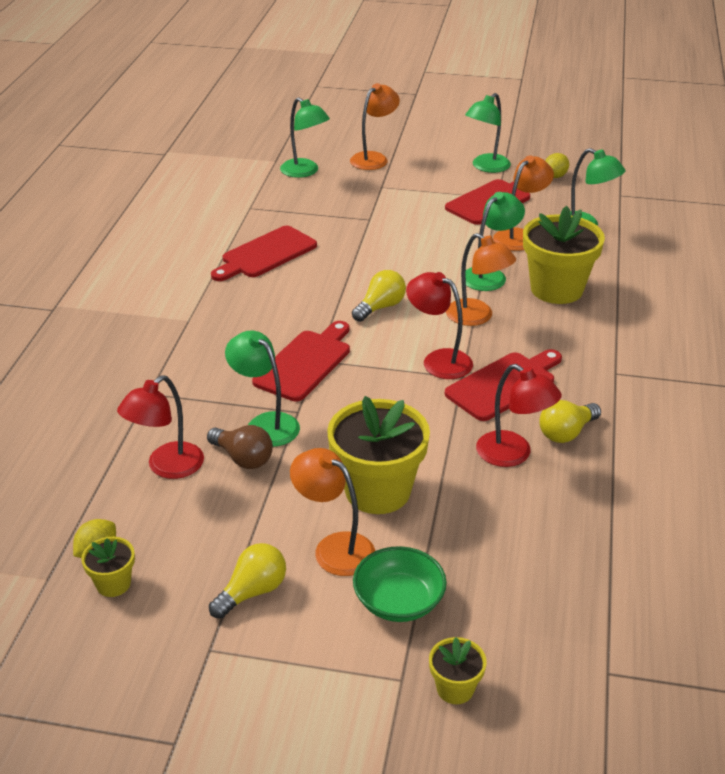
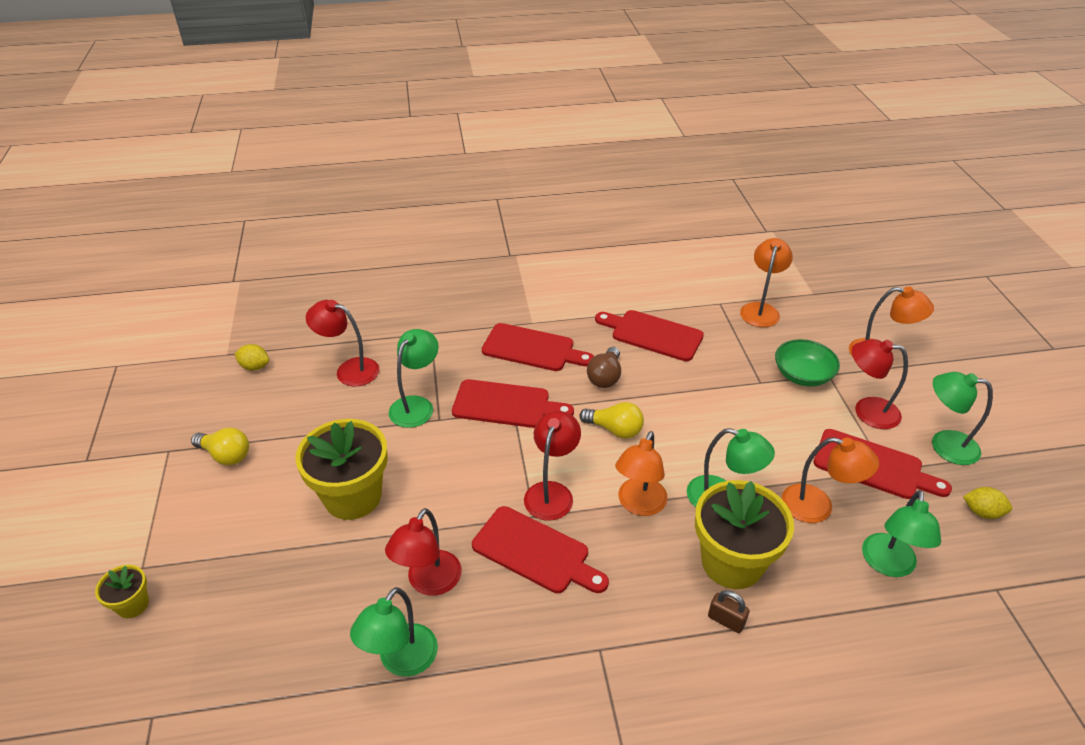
camera: 70 degrees right, 5 degrees up
yellow flower pot [81,537,135,597] -> none
brown light bulb [207,425,273,469] -> brown light bulb moved to [587,347,621,388]
green lamp [280,97,330,178] -> green lamp moved to [350,587,438,677]
orange lamp [290,448,375,576] -> orange lamp moved to [740,238,793,327]
green bowl [353,546,447,622] -> green bowl moved to [775,339,840,387]
yellow light bulb [539,400,601,443] -> none
none -> red cutting board [482,323,594,371]
none -> brown padlock [708,590,750,633]
none -> red lamp [852,339,908,429]

